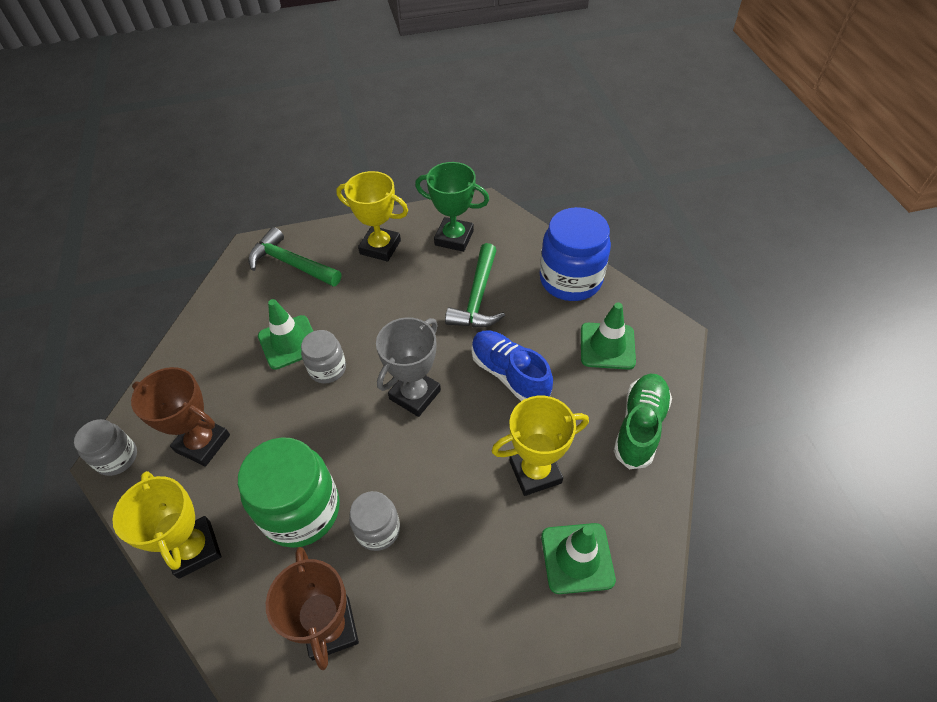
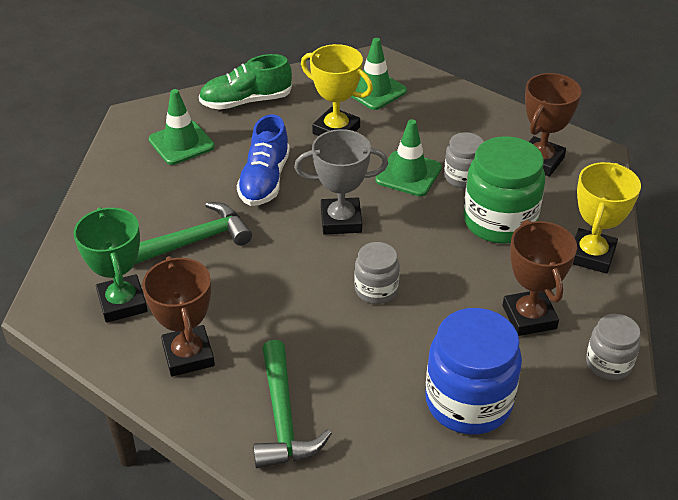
camera: 130 degrees left, 10 degrees down
green traffic cone [258,299,313,370] -> green traffic cone moved to [375,119,442,196]
yellow trophy [336,171,408,262] -> brown trophy [142,256,215,377]
blue jar [540,207,611,301] -> blue jar moved to [425,308,522,434]

